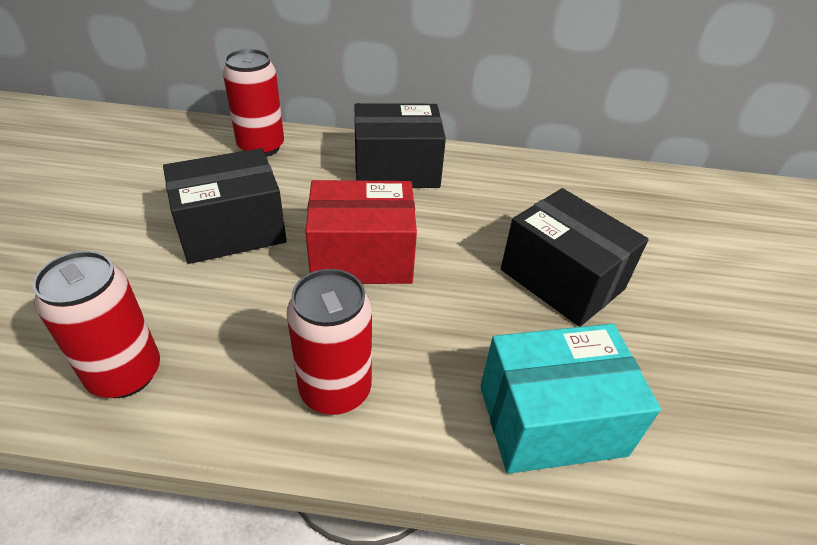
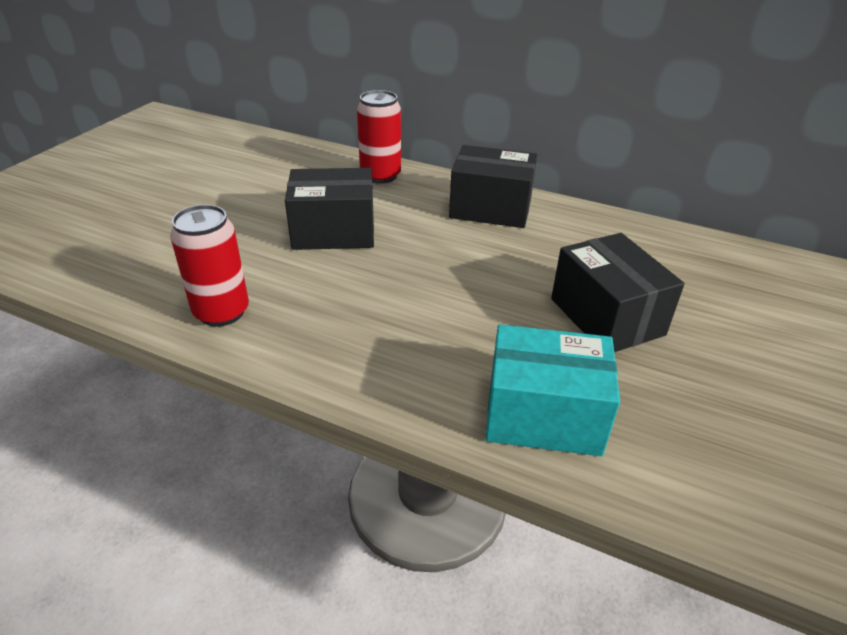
camera: 20 degrees right, 5 degrees down
red can [287,269,372,415] -> none
red box [305,180,417,284] -> none

